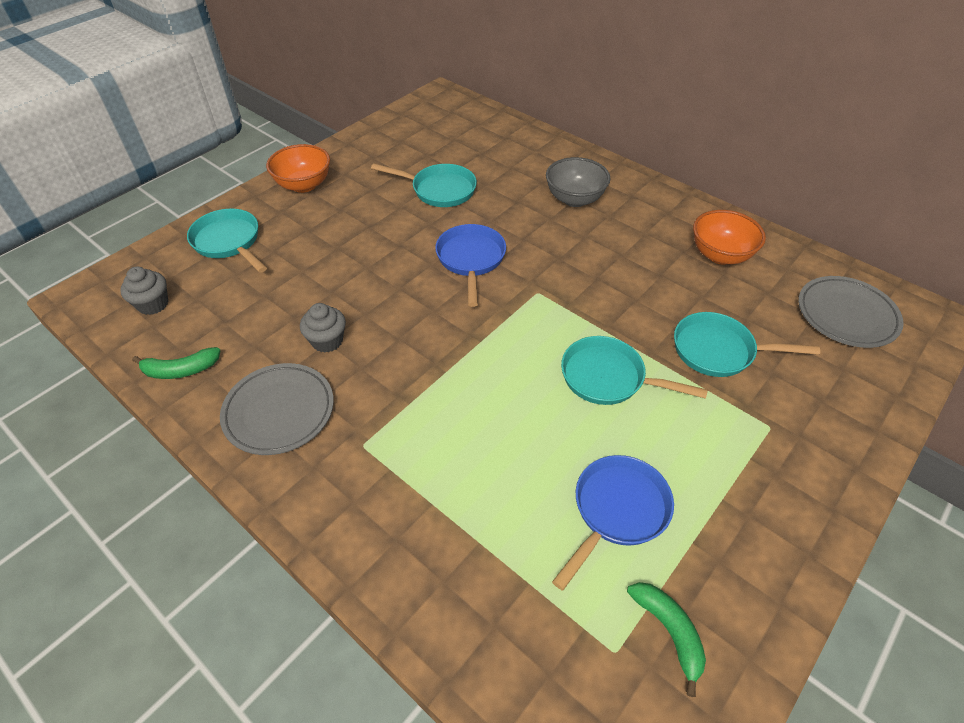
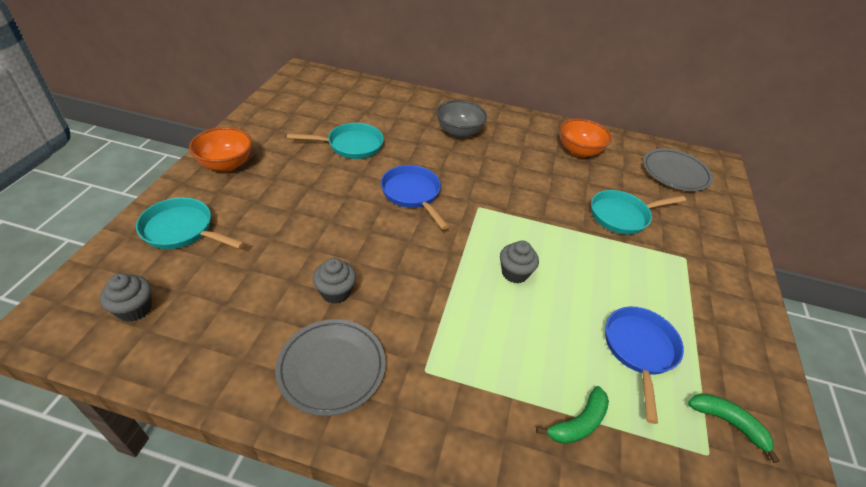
camera: 30 degrees left, 5 degrees down
green banana [132,347,221,379] -> green banana moved to [536,386,609,444]
turquoise pan [561,336,708,405] -> none
none -> grey cupcake [500,241,539,283]

